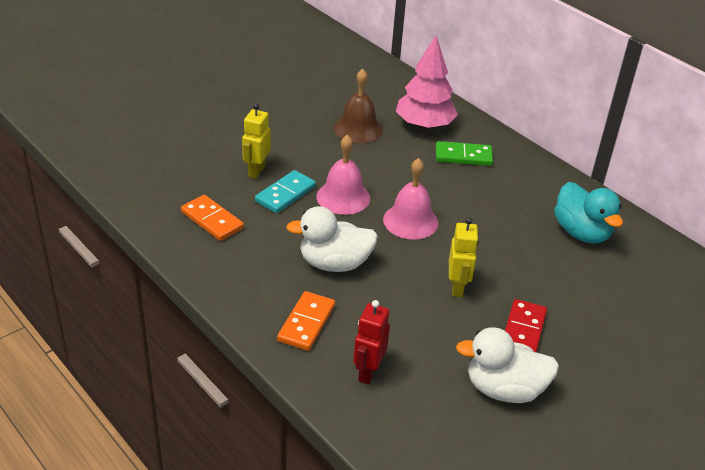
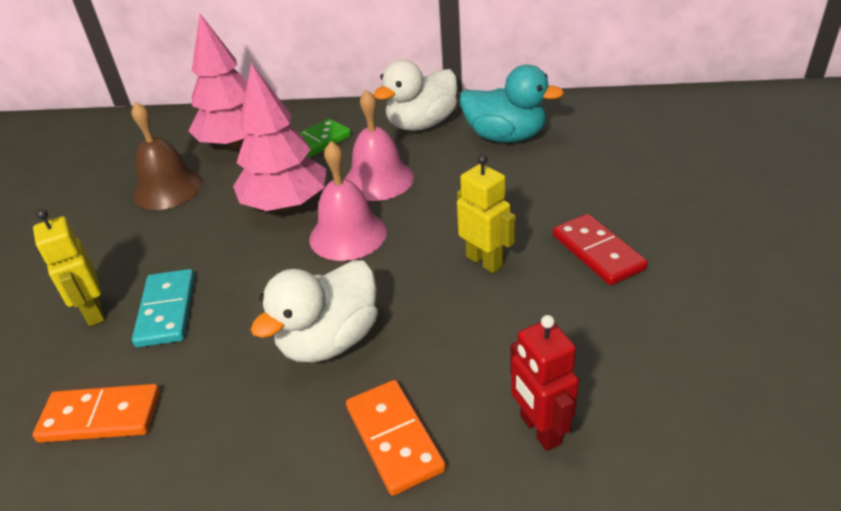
camera: 40 degrees left, 0 degrees up
pink bell [316,135,370,215] -> pink bell moved to [345,90,414,201]
white duck [456,327,559,403] -> white duck moved to [373,60,458,131]
none -> pink tree [233,63,326,211]

